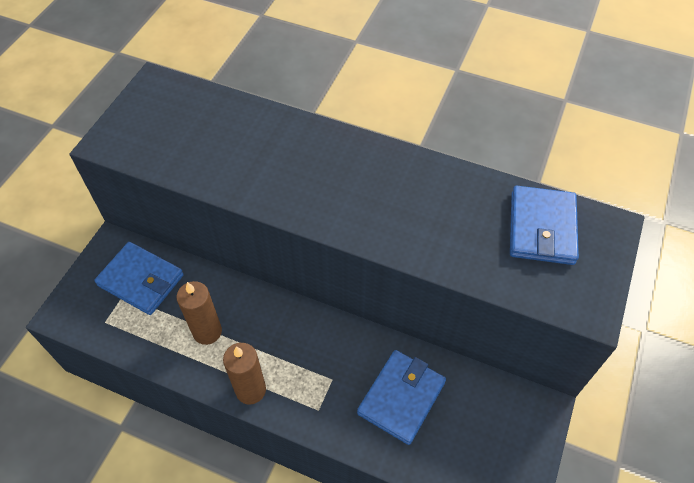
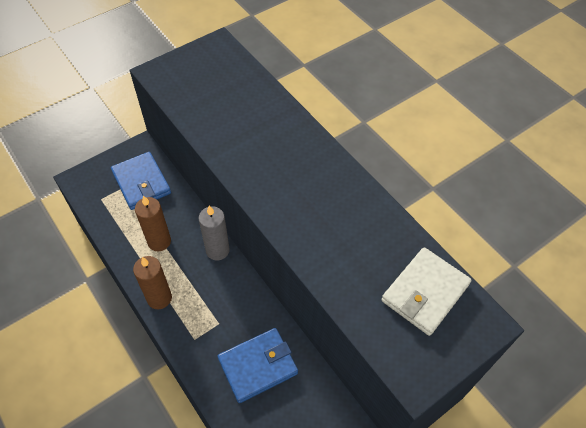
camera: 30 degrees right, 0 degrees up
blue wallet [510,185,579,265] -> white wallet [381,247,471,336]
none -> grey candle [199,205,230,261]

